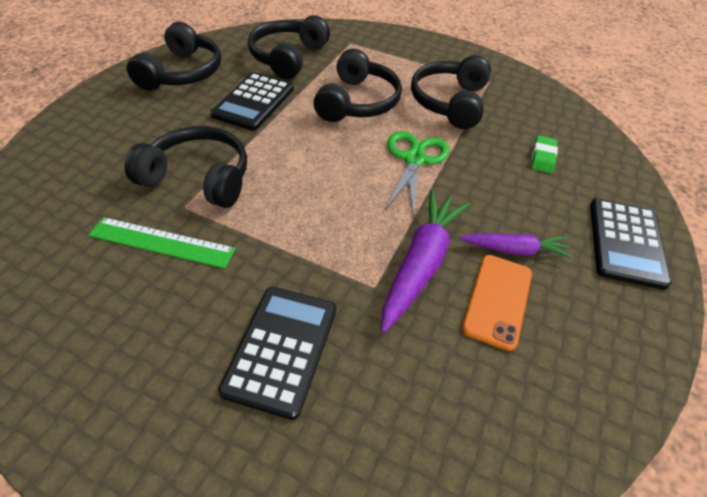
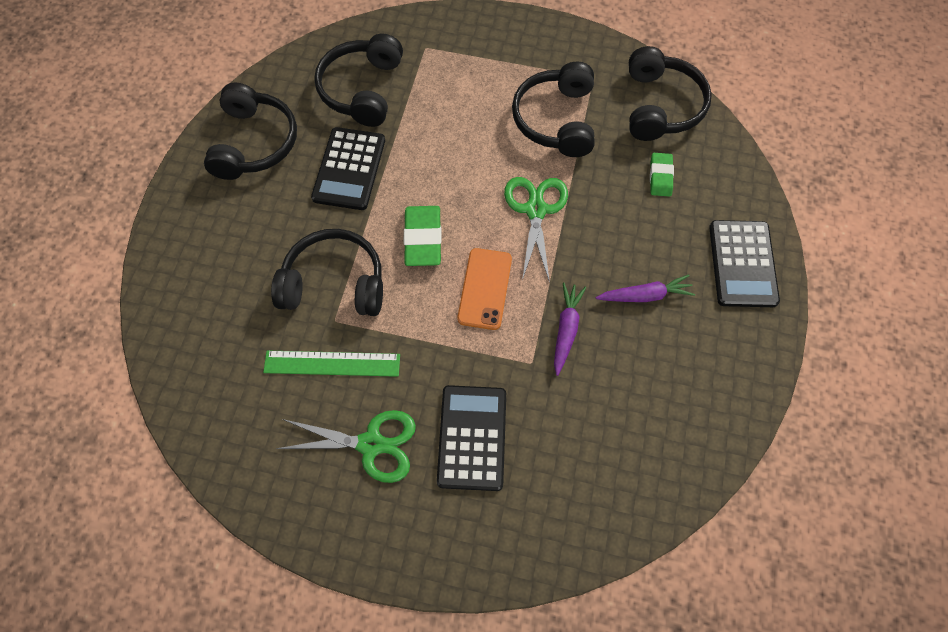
camera: 10 degrees left, 15 degrees up
black headphones [314,49,402,122] -> black headphones moved to [629,46,712,141]
purple carrot [381,190,470,333] -> purple carrot [554,282,586,376], size x0.61
orange phone [462,255,532,351] -> orange phone moved to [457,248,512,330]
none -> green scissors [276,410,416,483]
none -> green eraser [404,206,442,266]

